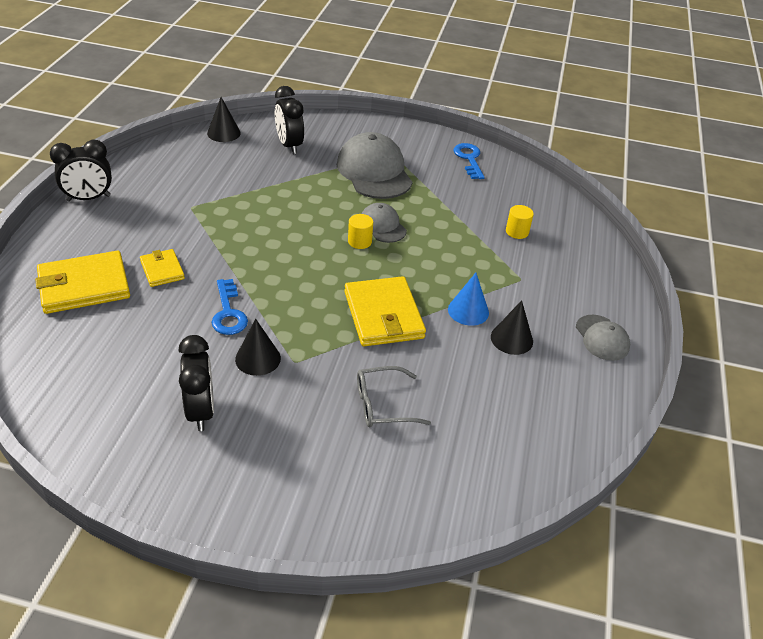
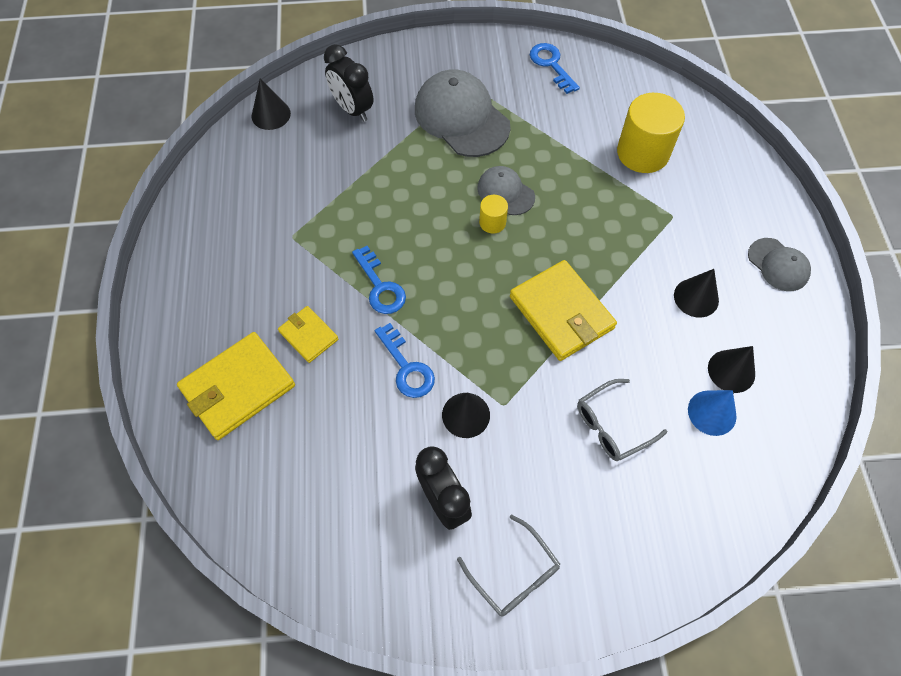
camera: 15 degrees left, 20 degrees up
black clock [50,140,112,202] -> none
blue cone [448,273,489,326] -> blue cone moved to [688,390,737,436]
yellow cylinder [506,205,534,239] -> yellow cylinder [617,93,685,173], size x2.06
none -> blue key [352,246,406,314]
none -> grey glasses [457,514,560,617]
none -> black cone [708,346,755,393]

